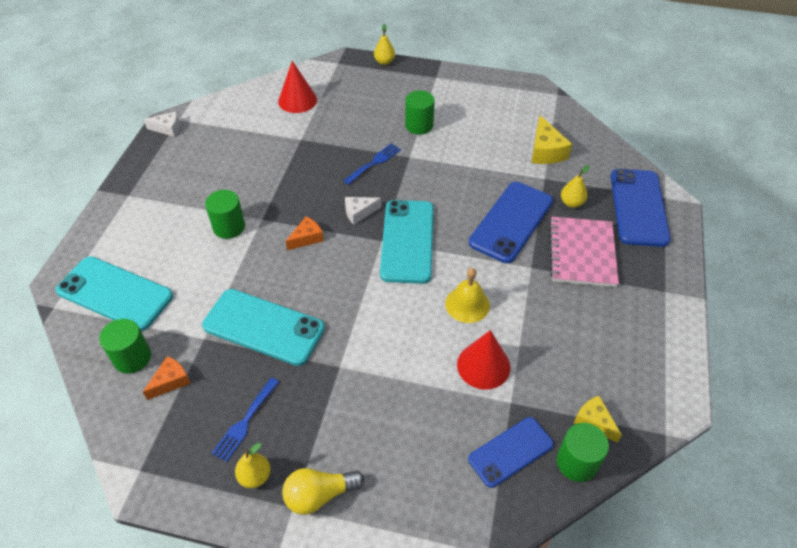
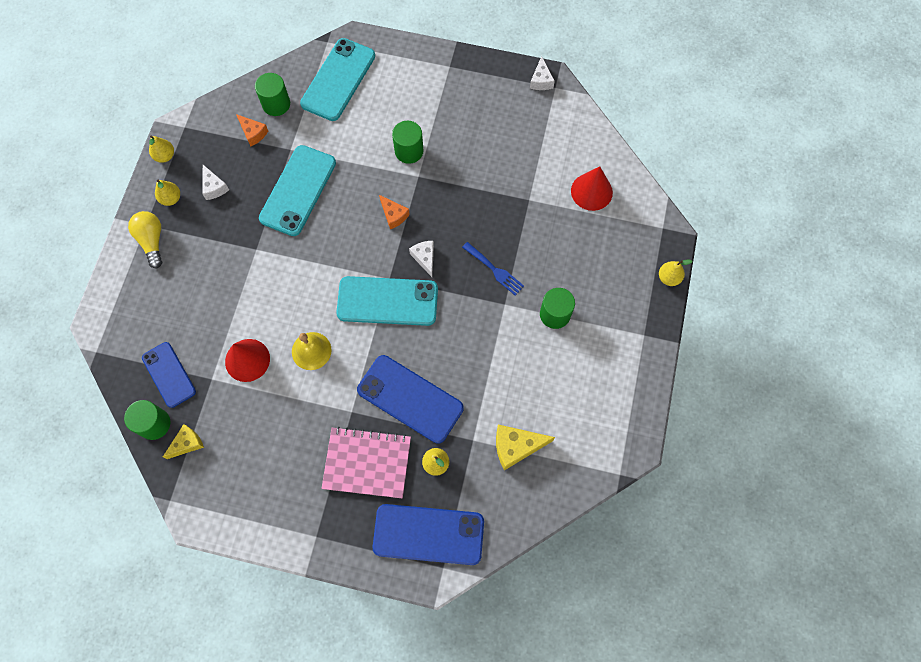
camera: 90 degrees right, 20 degrees up
blue fork [212,378,279,462] -> white cheese [202,165,229,200]
none -> yellow pear [149,136,174,163]

